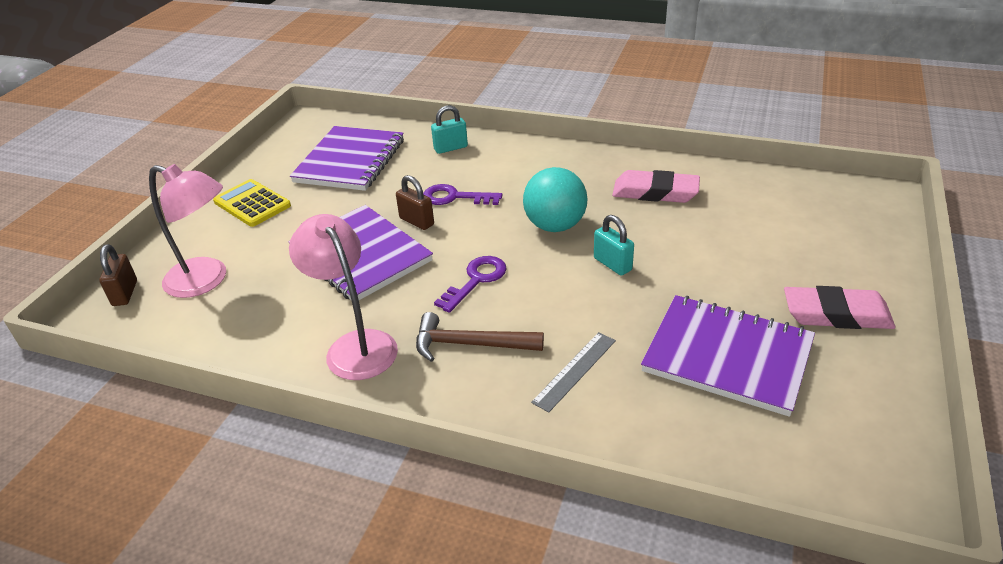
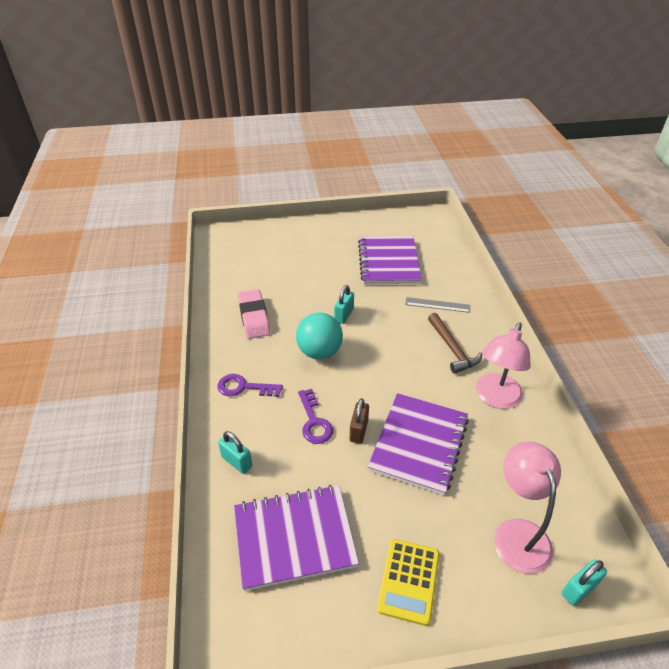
camera: 120 degrees left, 5 degrees up
brown padlock [99,244,137,306] -> turquoise padlock [562,560,607,606]
purple key [434,256,507,313] -> purple key moved to [217,374,283,397]
pink eraser [784,286,896,329] -> none

